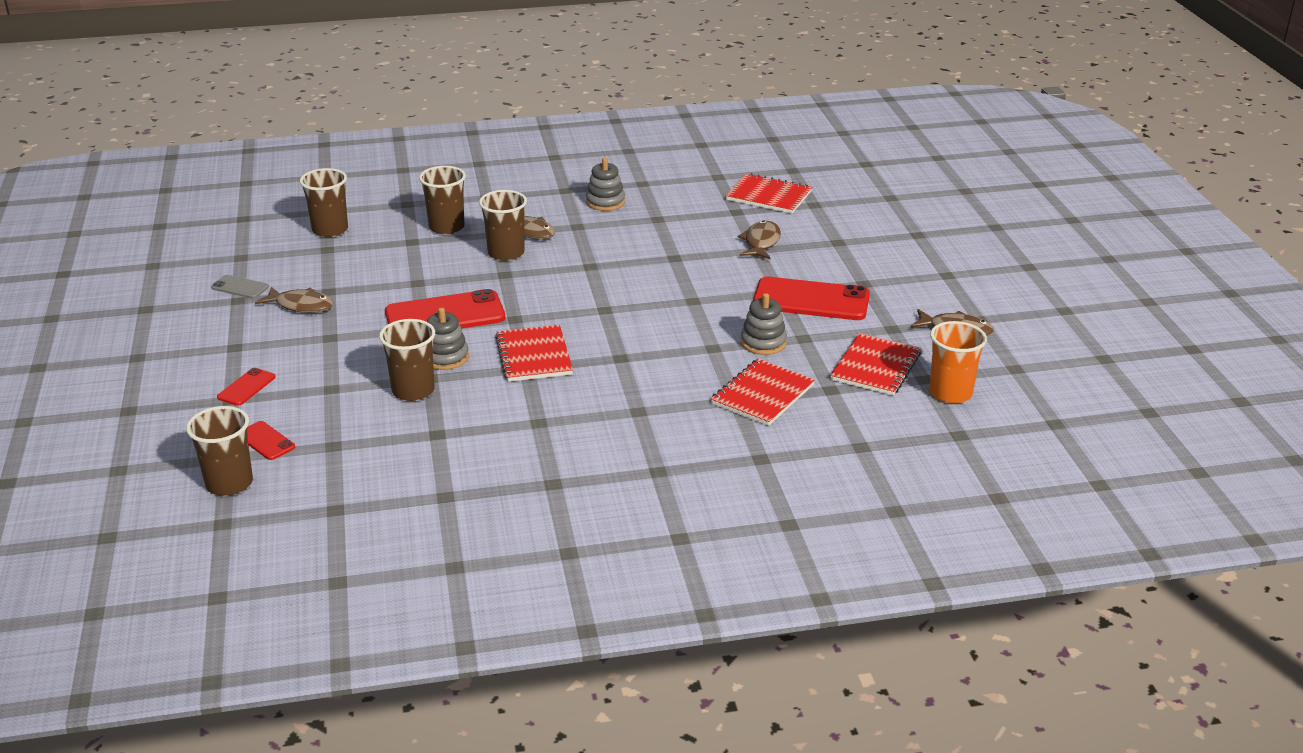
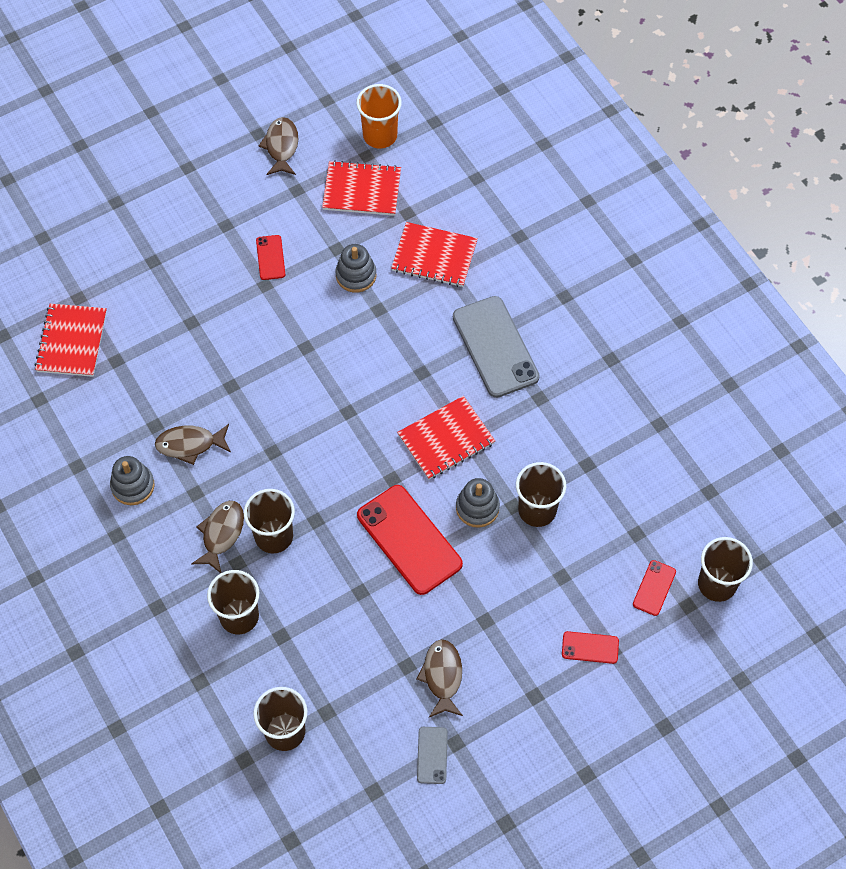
camera: 110 degrees left, 30 degrees up
brown fish [738,220,781,259] -> brown fish moved to [155,424,231,465]
red phone [753,277,870,320] -> red phone [256,235,285,280], size x0.48
none -> grey phone [453,296,540,398]

